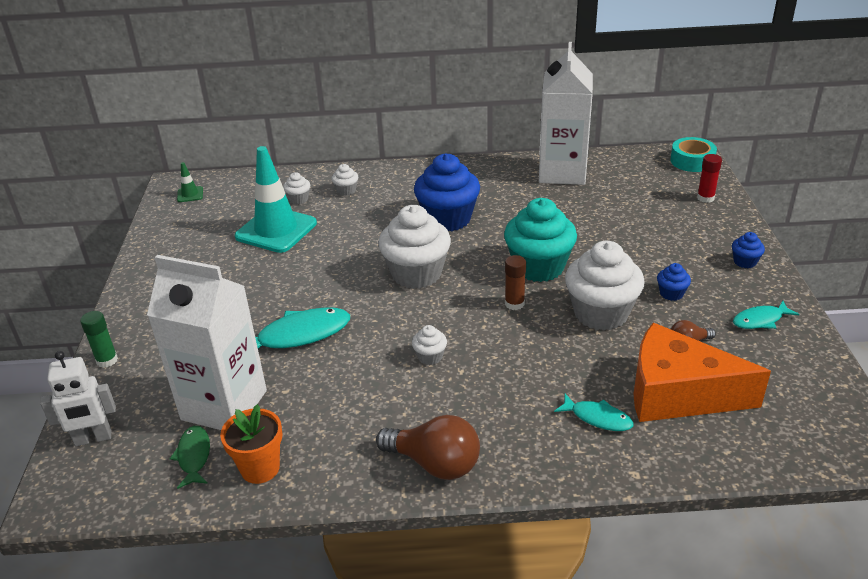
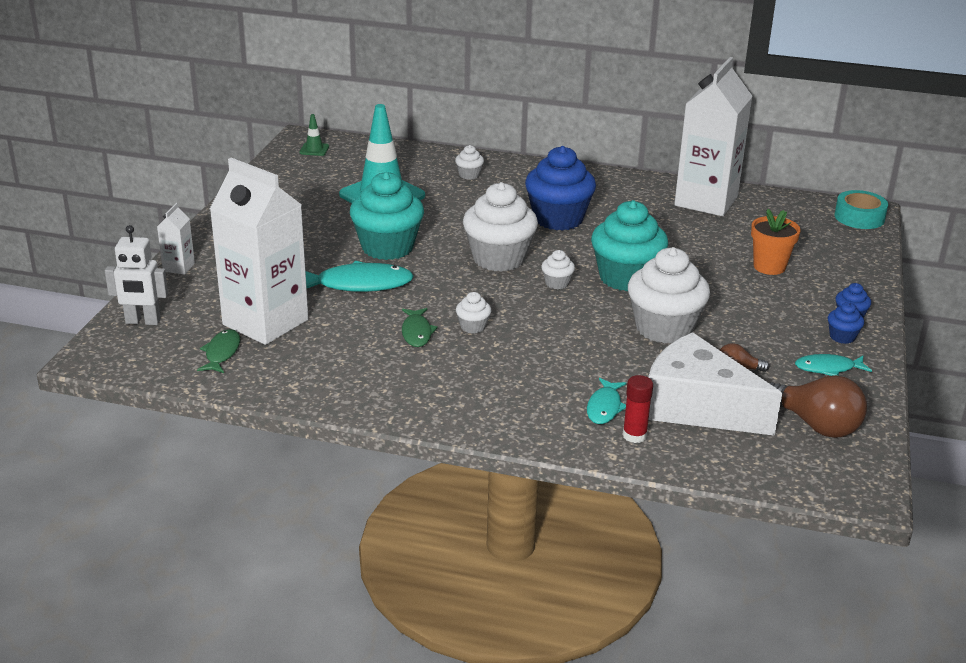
camera: 15 degrees right, 5 degrees down
green glue stick [80,311,118,368] -> white carton [157,203,195,275]
orange flower pot [220,404,282,484] -> orange flower pot moved to [751,209,801,275]
white cupcake [283,172,310,204] -> white cupcake moved to [541,250,575,289]
brown light bulb [376,415,480,480] -> brown light bulb moved to [769,375,867,438]
brown glue stick [505,255,526,310] -> none
turquoise fish [554,394,633,431] -> turquoise fish turned 60 degrees clockwise [587,378,626,424]
orange cheese [633,323,771,422] -> white cheese [648,332,782,436]
blue cupcake [657,263,691,301] -> blue cupcake moved to [828,302,864,344]
red glue stick [697,154,722,203] -> red glue stick moved to [622,375,653,443]
none -> turquoise cupcake [350,172,424,260]
none -> green fish [402,308,438,347]

